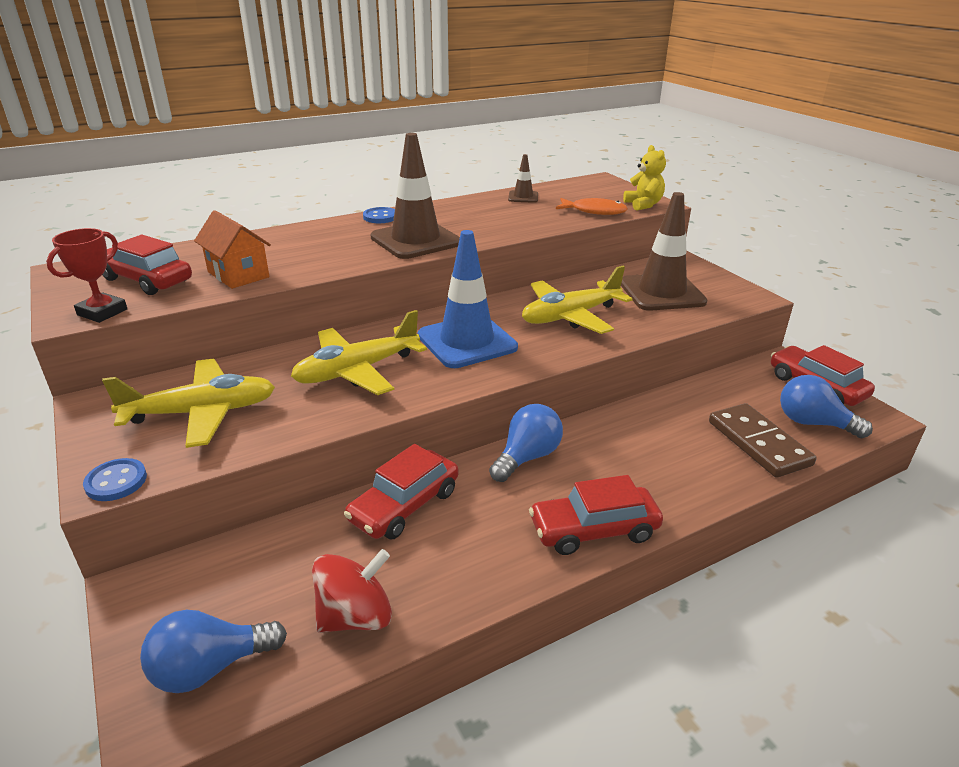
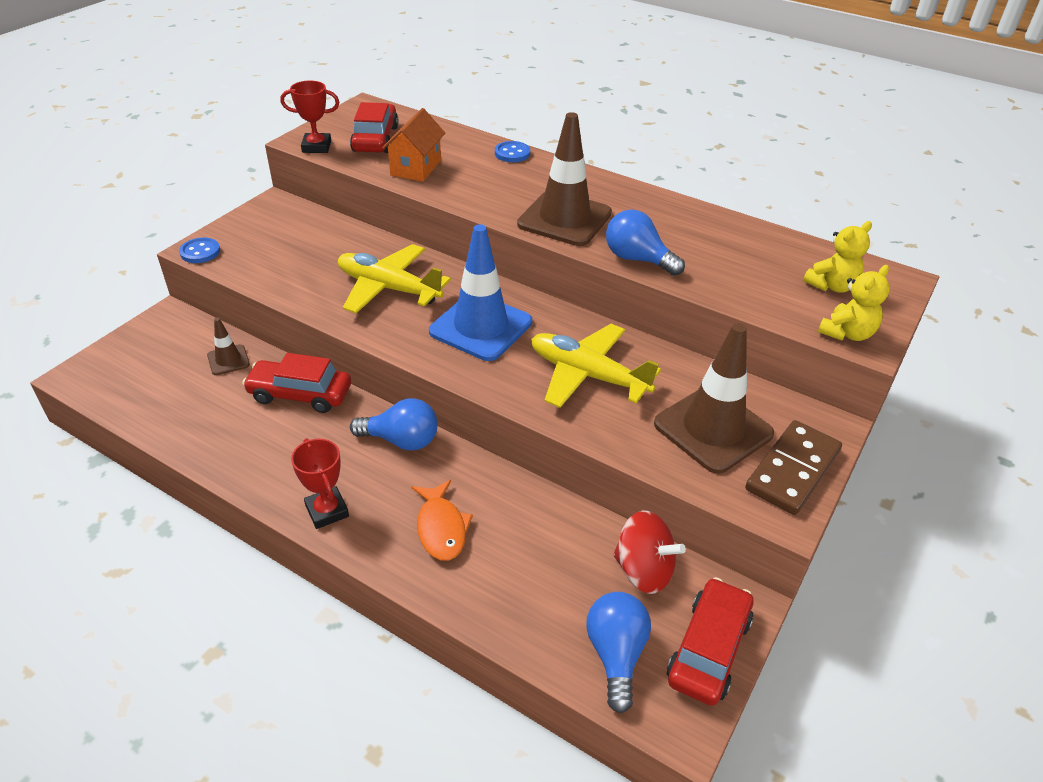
camera: 60 degrees right, 10 degrees up
yellow plane [102,359,275,448] -> none
blue light bulb [140,610,287,693] -> blue light bulb moved to [606,210,685,276]
red spinning top [312,549,392,633] -> red spinning top moved to [613,510,686,594]
blue button [363,207,395,223] -> blue button moved to [495,141,530,162]
brown traffic cone [508,154,538,203] -> brown traffic cone moved to [207,317,250,375]
red car [529,475,663,555] -> red trophy [291,438,349,529]
orange fish [556,198,628,215] -> orange fish moved to [412,480,473,561]
brown domino [709,403,817,478] -> brown domino moved to [745,420,842,515]
none -> yellow teddy bear [803,221,872,293]

